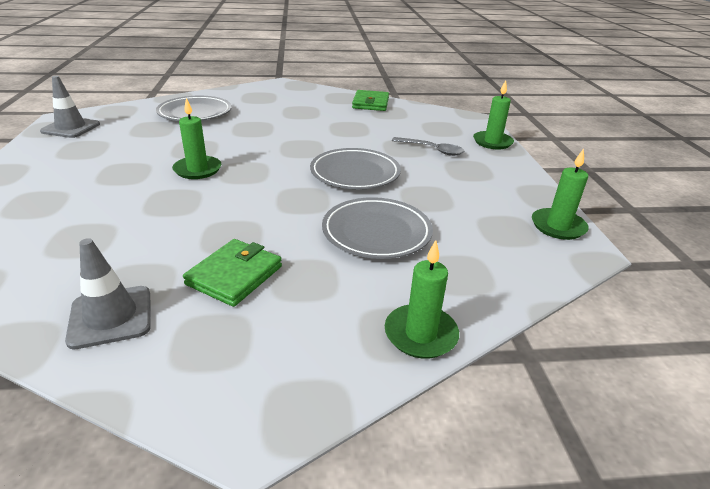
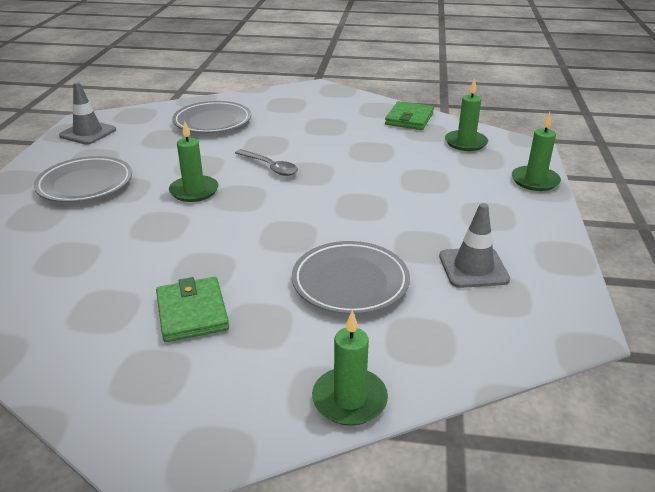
camera: 15 degrees right, 0 degrees up
grey traffic cone [65,238,151,349] -> grey traffic cone moved to [439,203,510,288]
green wallet [183,239,282,307] -> green wallet turned 60 degrees counterclockwise [156,277,229,342]
grey plate [310,148,401,189] -> grey plate moved to [34,156,132,203]
grey spoon [392,137,464,156] -> grey spoon moved to [235,149,298,176]
green candle [532,149,589,240] -> green candle moved to [445,79,488,151]

